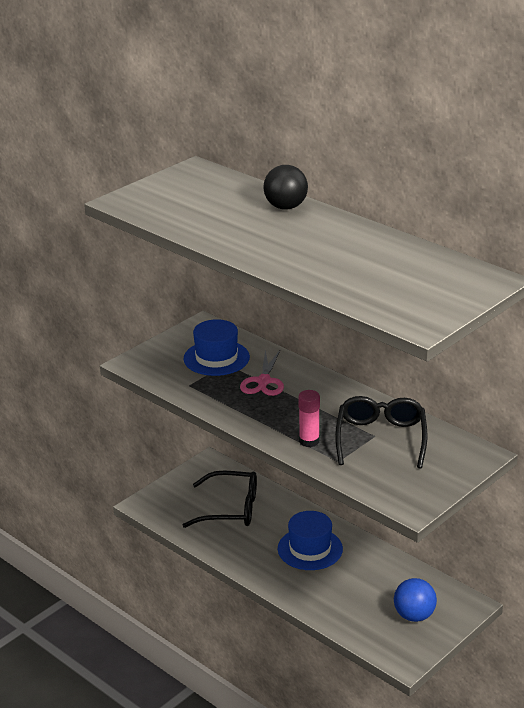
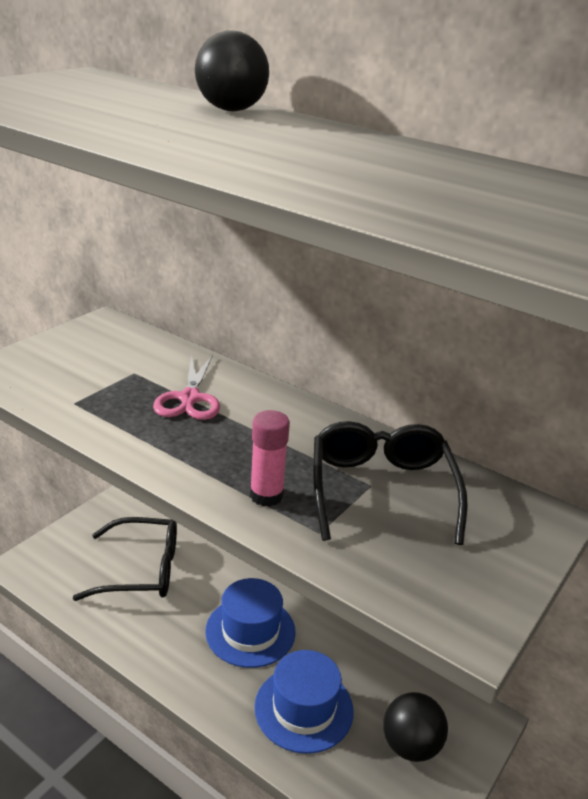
camera: 10 degrees left, 0 degrees up
blue hat [184,319,250,376] -> blue hat moved to [254,650,354,754]
blue ball [394,578,437,622] -> black ball [383,692,448,762]

